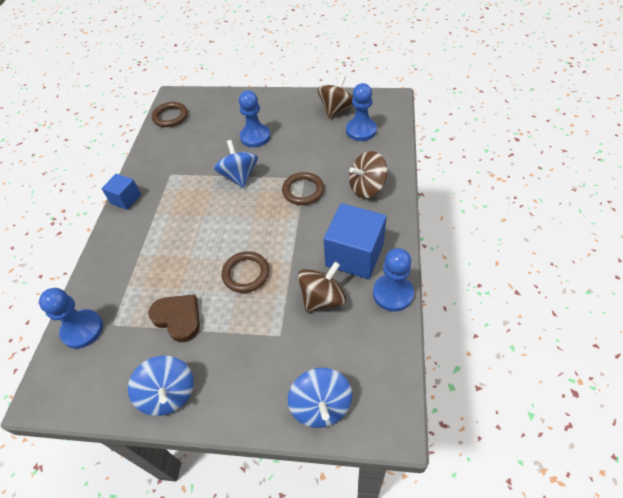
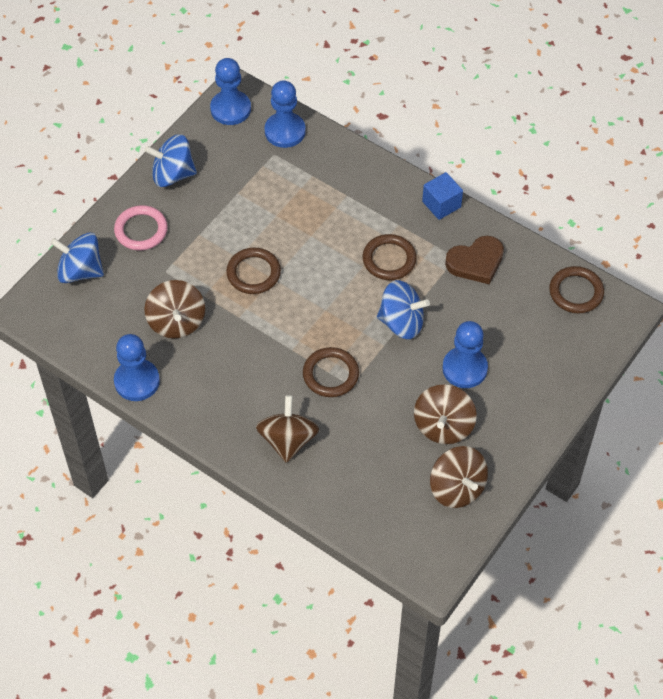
camera: 115 degrees right, 5 degrees up
brown heart [148,294,200,342] -> brown heart moved to [445,236,504,284]
blue cube [324,203,387,279] -> none
blue pawn [346,83,377,141] -> blue pawn moved to [210,58,251,125]
none -> pink ring [114,205,168,251]
none -> brown ring [362,234,417,280]
none -> brown spinning top [414,384,477,444]

